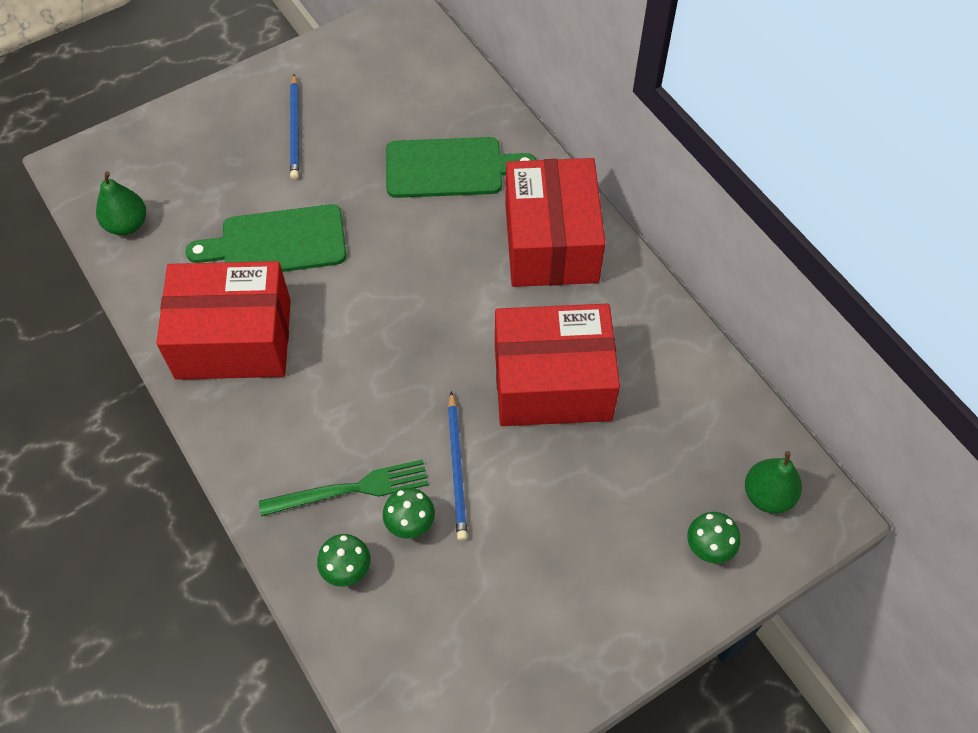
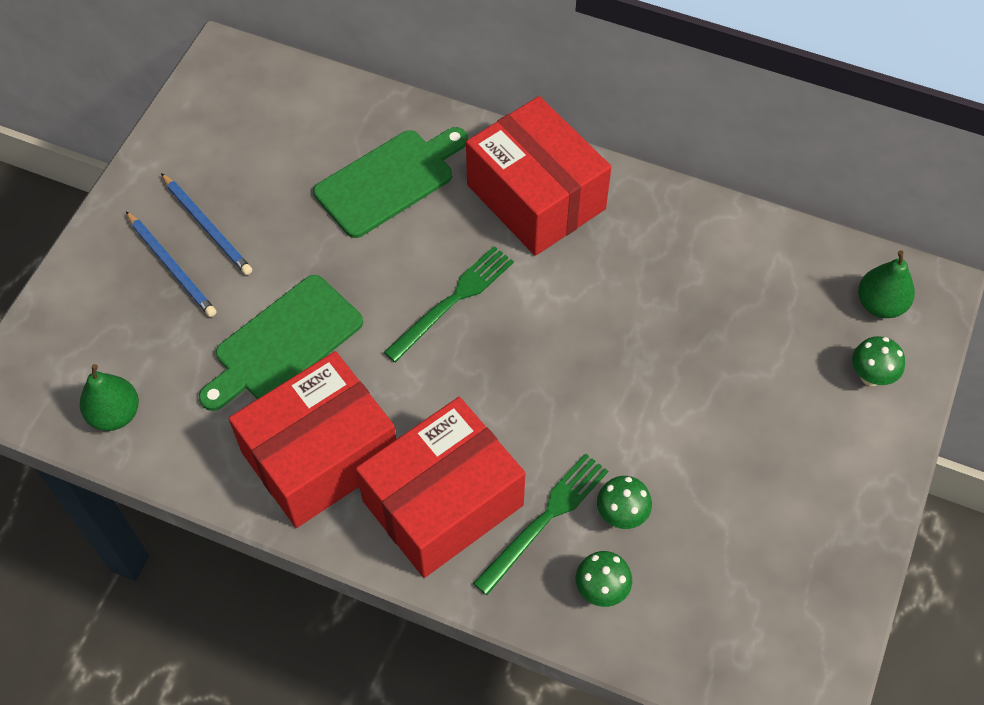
camera: 35 degrees left, 0 degrees up
blue pencil [448,391,468,541] -> blue pencil moved to [126,211,216,317]
red box [495,304,620,426] -> red box moved to [356,397,526,578]
none -> green fork [384,246,514,362]

